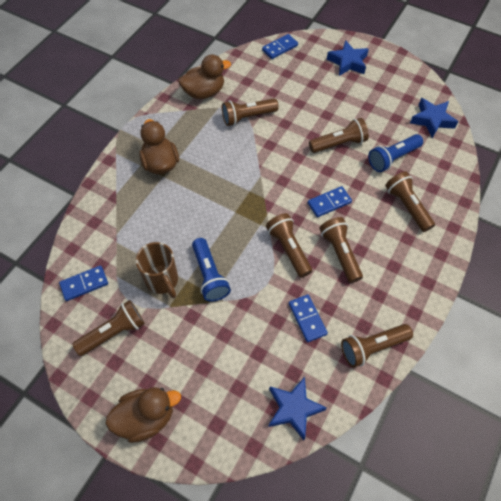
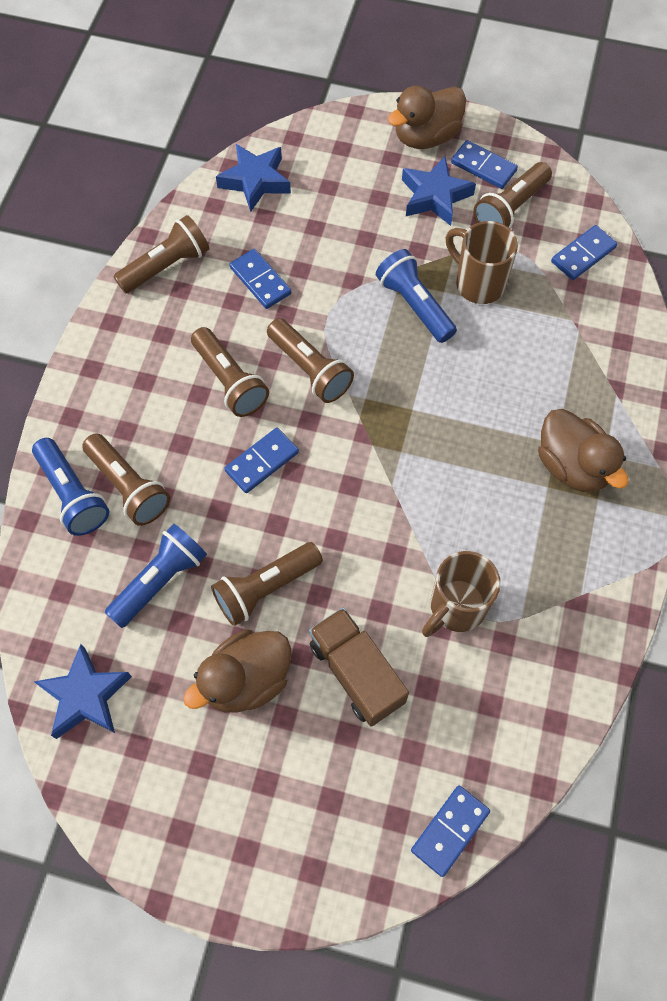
camera: 165 degrees right, 5 degrees up
brown duck [179,55,231,99] -> brown duck moved to [183,630,291,712]
brown flashlight [222,98,279,126] -> brown mug [422,551,501,637]
blue star [327,40,369,76] -> blue star moved to [402,156,476,226]
none -> blue flashlight [32,438,109,536]
none -> brown truck [309,608,409,727]
none -> blue domino [451,140,518,189]

